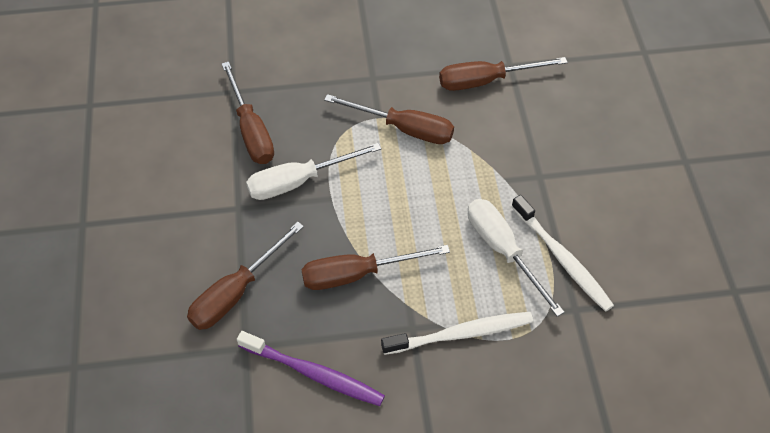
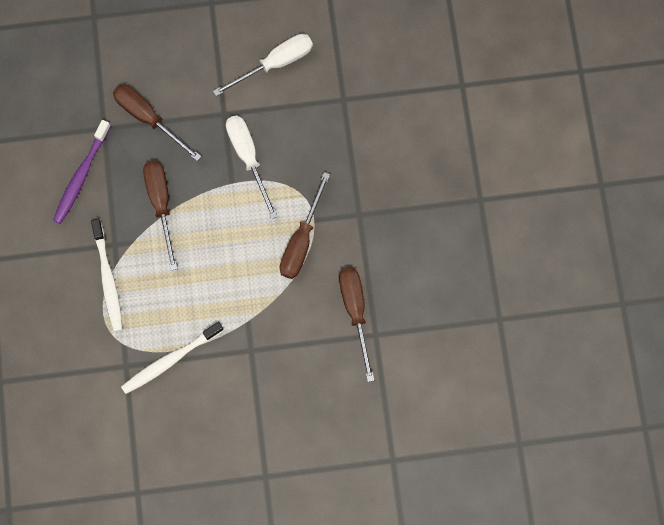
camera: 90 degrees right, 20 degrees up
brown screwdriver [222,62,274,164] -> none
white screwdriver [468,199,564,317] -> white screwdriver moved to [213,34,313,96]

